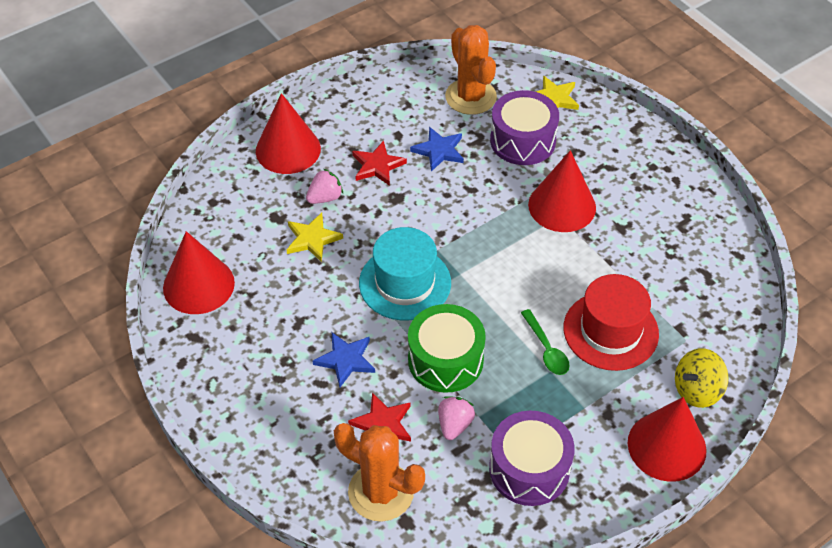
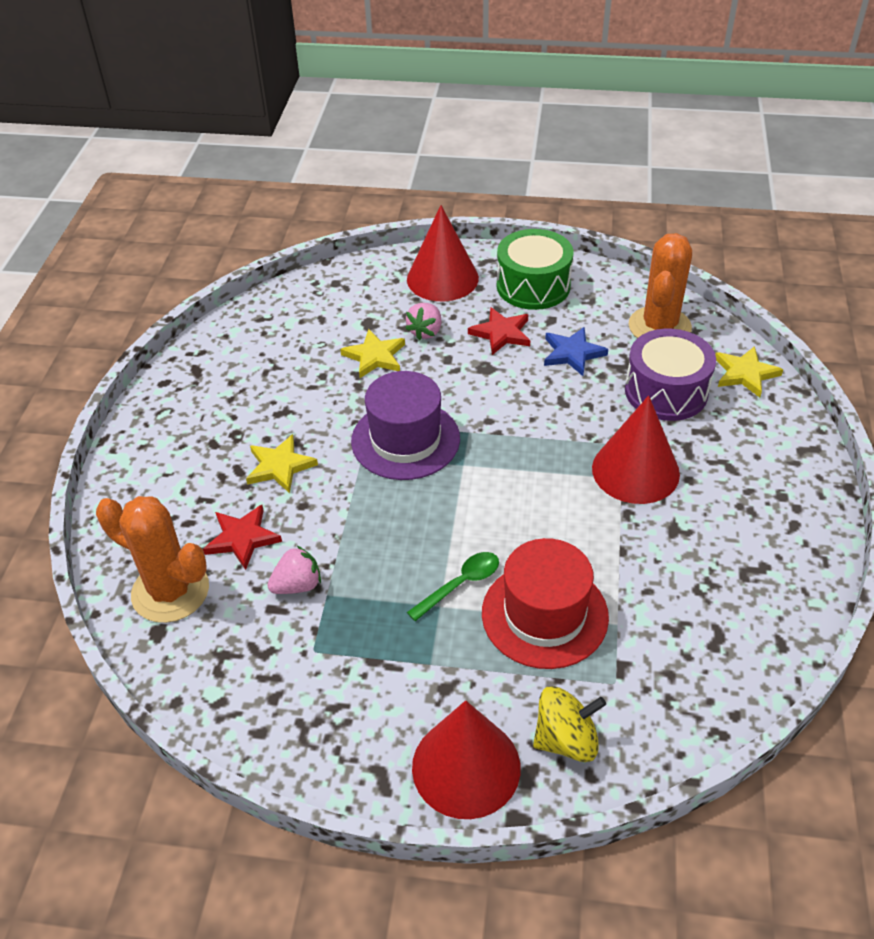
camera: 45 degrees right, 5 degrees down
red cone [163,231,235,314] -> none
pink strawberry [306,169,343,204] -> pink strawberry turned 105 degrees clockwise [405,303,441,340]
blue star [313,332,375,387] -> yellow star [246,434,318,493]
orange cactus [334,423,425,522] -> orange cactus turned 45 degrees counterclockwise [96,496,209,623]
turquoise hat [359,227,451,320] -> purple hat [351,371,460,480]
green drum [408,304,486,393] -> green drum moved to [497,229,573,310]
purple drum [489,411,575,506] -> none
green spoon [521,309,570,375] -> green spoon turned 150 degrees counterclockwise [407,552,499,621]
yellow spinning top [675,348,728,408] -> yellow spinning top turned 150 degrees clockwise [533,686,606,762]

